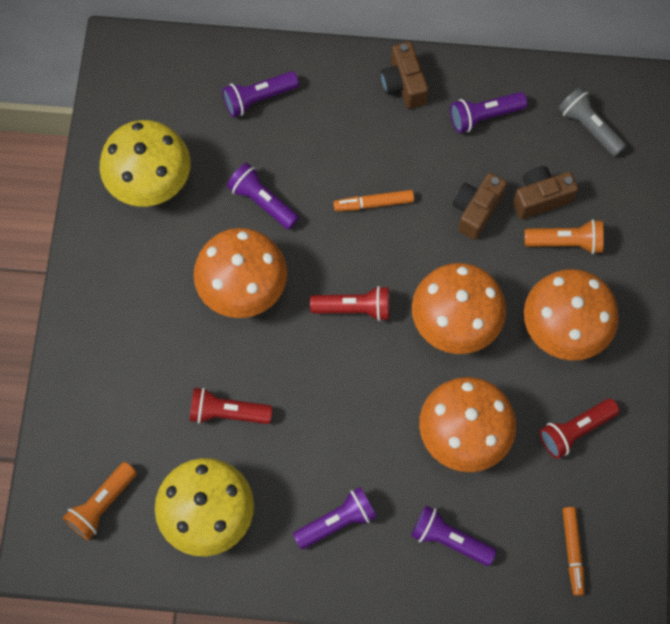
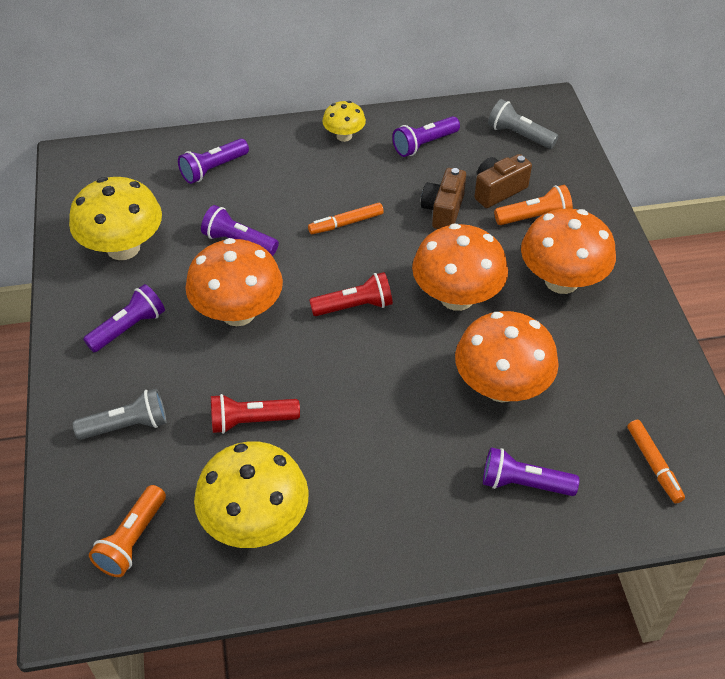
camera: 15 degrees left, 20 degrees down
purple flashlight [293,487,377,549] -> purple flashlight moved to [83,284,165,352]
brown camera [381,41,428,109] -> yellow mushroom [322,101,366,142]
red flashlight [540,399,619,459] -> none
none -> grey flashlight [73,389,167,440]

